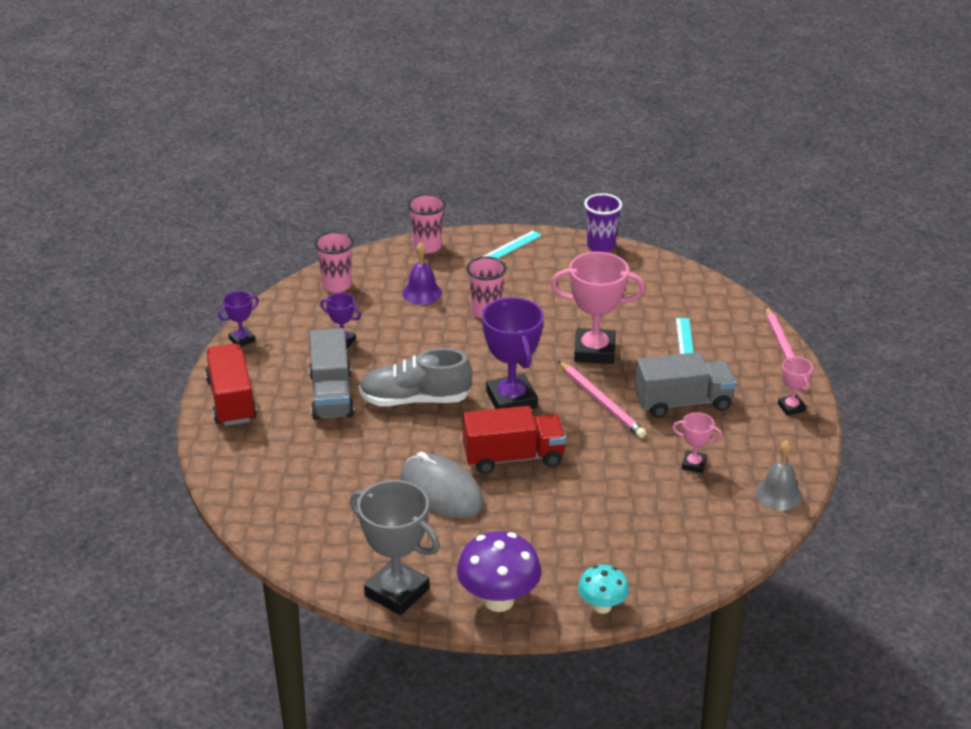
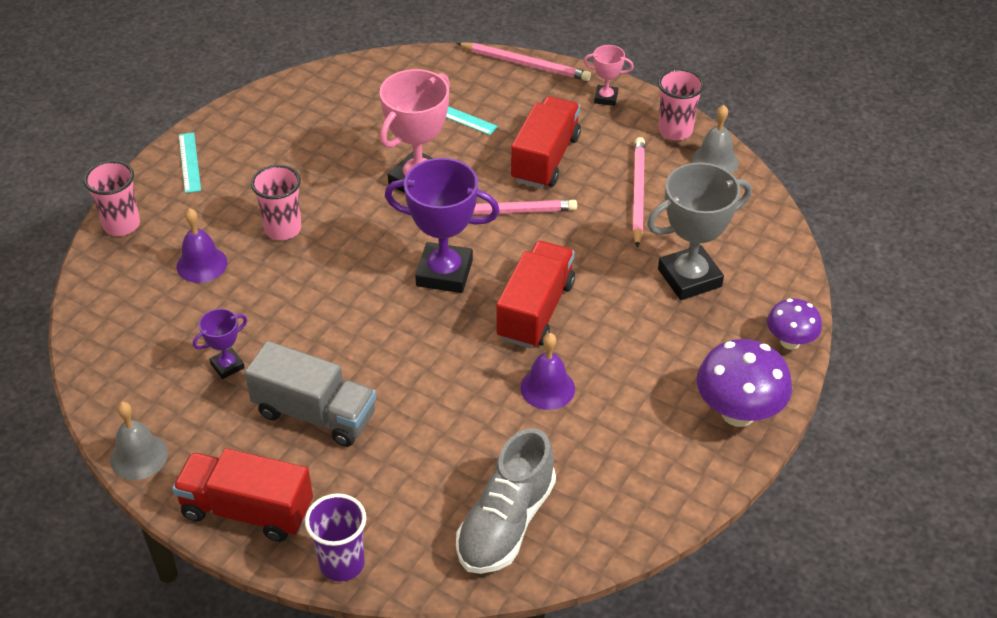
camera: 60 degrees left, 10 degrees up
purple trophy [218,291,259,347] -> grey bell [110,402,168,480]
pink cup [315,231,354,293] -> pink cup moved to [658,69,704,140]
grey trophy [350,480,440,615] -> grey trophy moved to [647,162,752,300]
grey shoe [359,348,472,406] -> grey shoe moved to [456,428,556,574]
grey mouse [400,452,484,518] -> purple bell [520,333,575,410]
turquoise mushroom [578,565,629,614] -> purple mushroom [767,298,822,350]
purple cup [584,193,622,252] -> purple cup moved to [305,493,366,582]
grey truck [635,352,737,418] -> red truck [511,96,581,189]
pink trophy [672,412,723,473] -> pink pencil [632,137,645,248]

